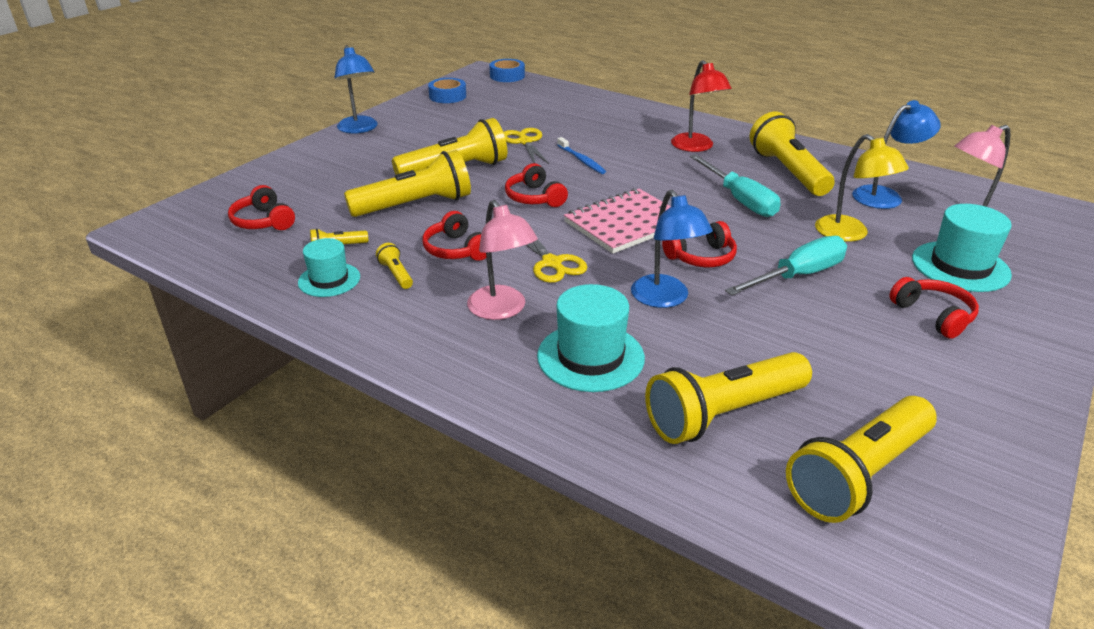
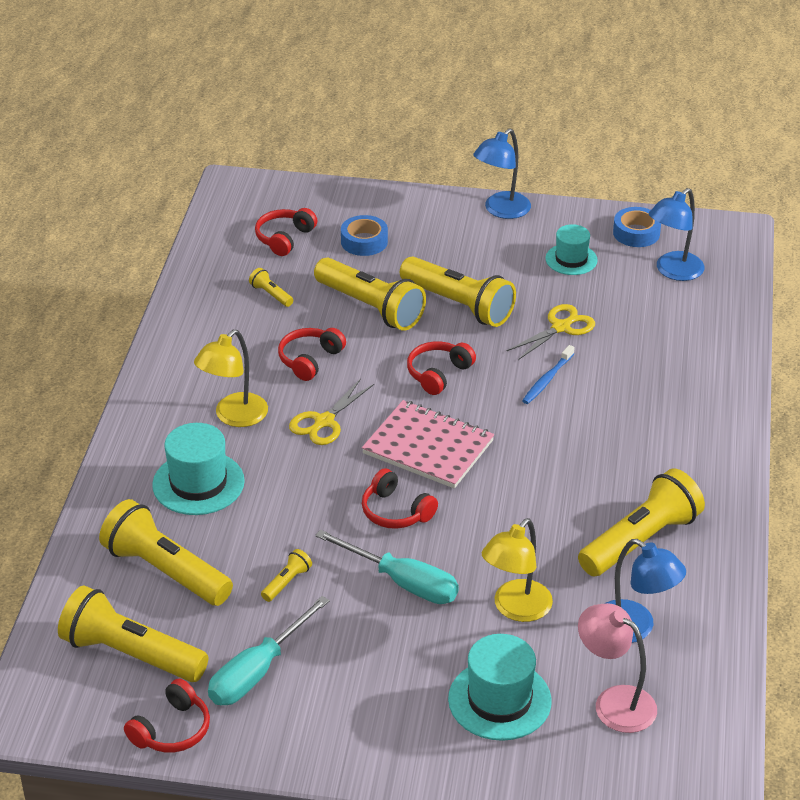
camera: 65 degrees right, 5 degrees up
turquoise hat [298,238,360,297] -> turquoise hat moved to [545,224,598,275]
yellow flashlight [376,243,413,289] -> yellow flashlight moved to [261,549,312,602]
pink lamp [467,200,538,320] -> yellow lamp [194,330,268,427]
blue tape [490,59,525,82] -> blue tape moved to [341,215,388,256]
blue lamp [631,190,713,308] -> blue lamp moved to [649,188,704,281]
red lamp [671,60,732,152] -> none
turquoise screwdriver [690,154,781,217] -> turquoise screwdriver moved to [208,596,330,705]
red headphones [889,277,979,339] -> red headphones moved to [124,679,210,753]

